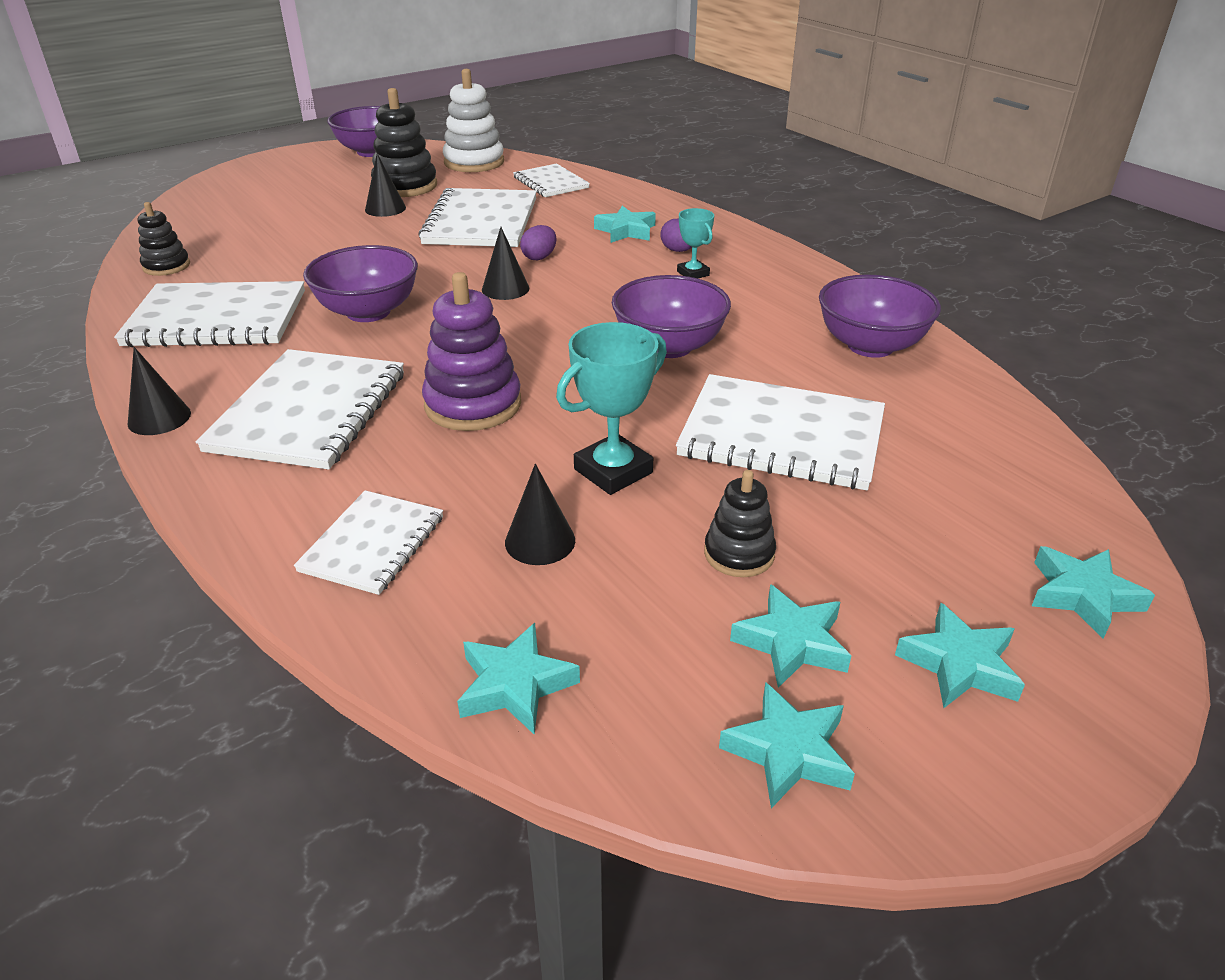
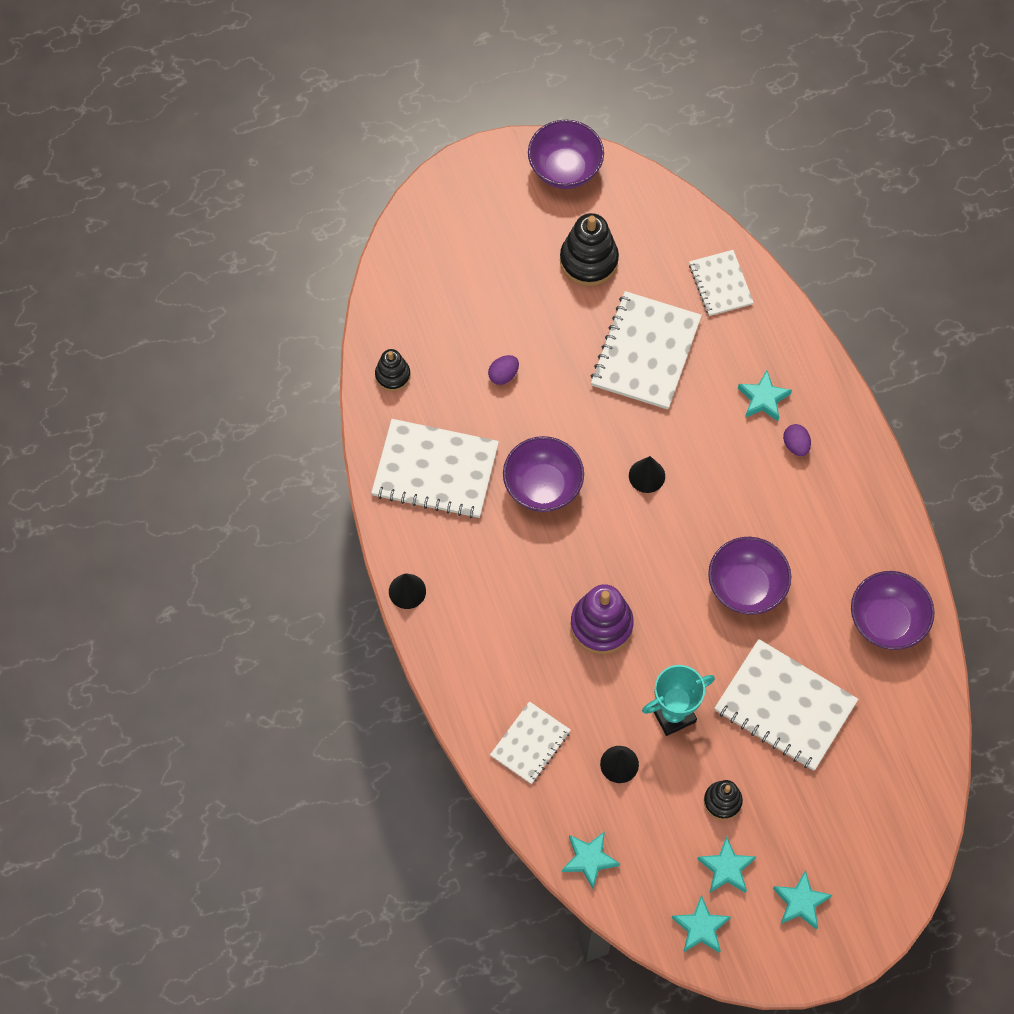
camera: 15 degrees right, 30 degrees up
white notebook [196,349,404,470] -> none
black cone [365,154,406,217] -> none
white stacking toy [443,69,504,172] -> none
purple egg [520,225,557,260] -> purple egg moved to [488,355,519,385]
turquoise trophy [677,208,714,278] -> none
turquoise star [1032,546,1155,639] -> none

